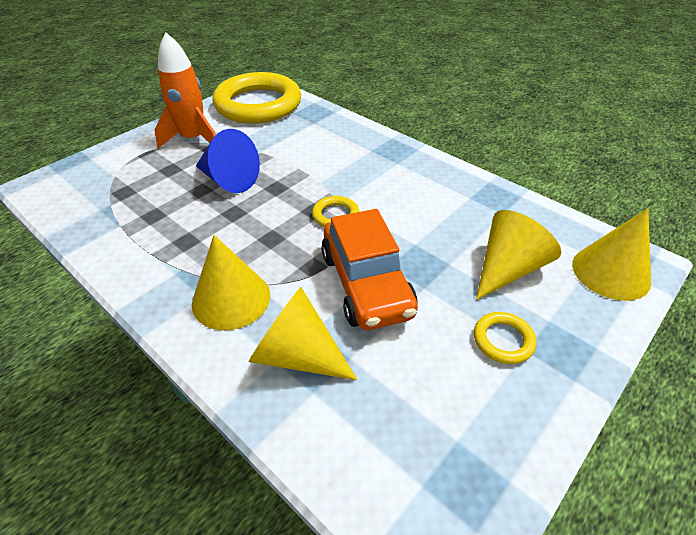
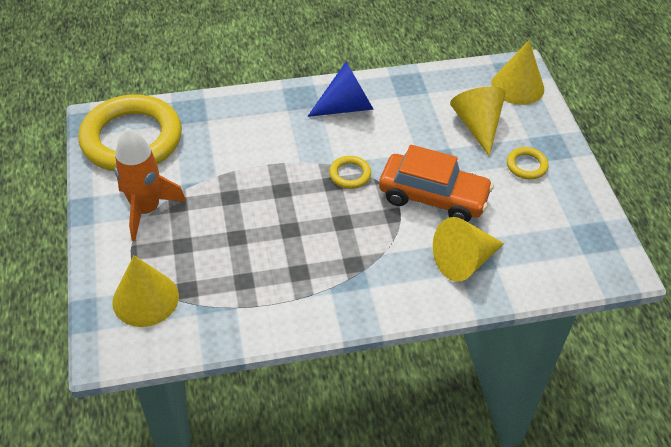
camera: 55 degrees left, 5 degrees up
yellow cone [192,235,270,330] -> yellow cone moved to [112,255,179,327]
blue cone [196,129,260,193] -> blue cone moved to [307,62,374,117]

